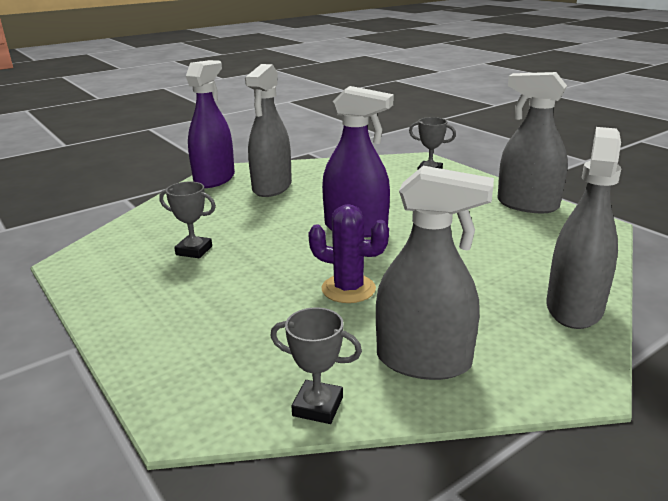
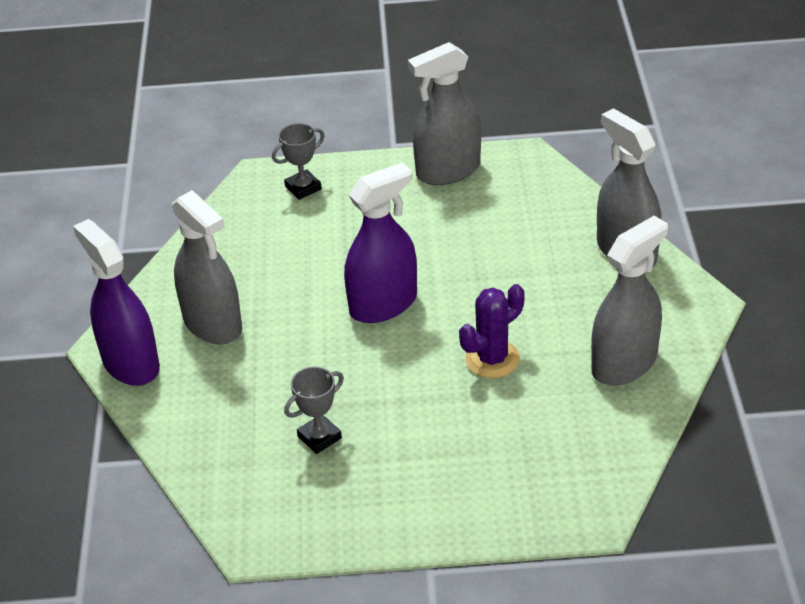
camera: 55 degrees left, 15 degrees up
grey trophy [270,307,362,424] -> none

